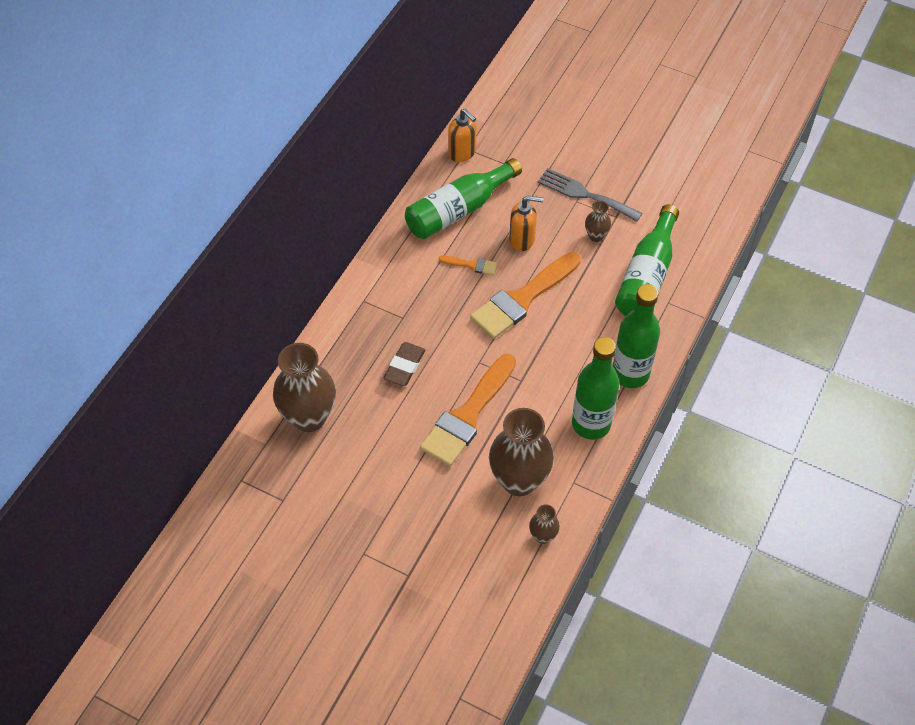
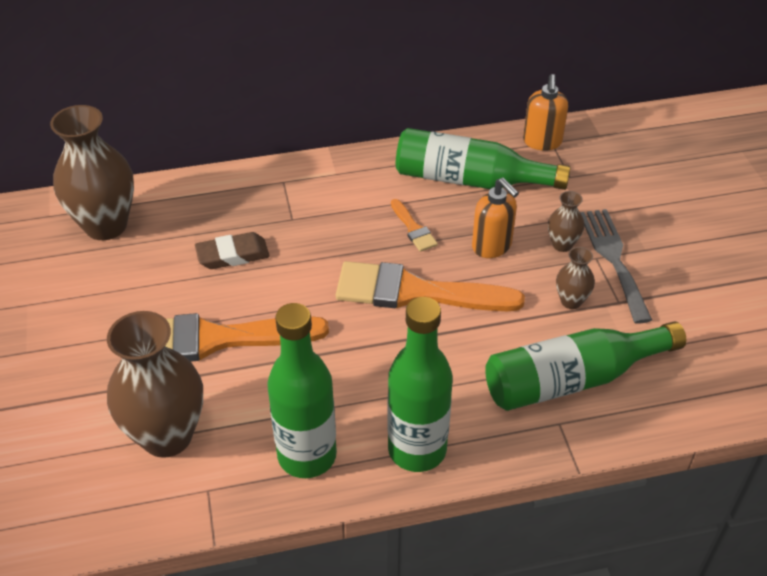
camera: 50 degrees right, 10 degrees down
brown vase [529,504,560,544] -> brown vase moved to [548,191,584,252]

